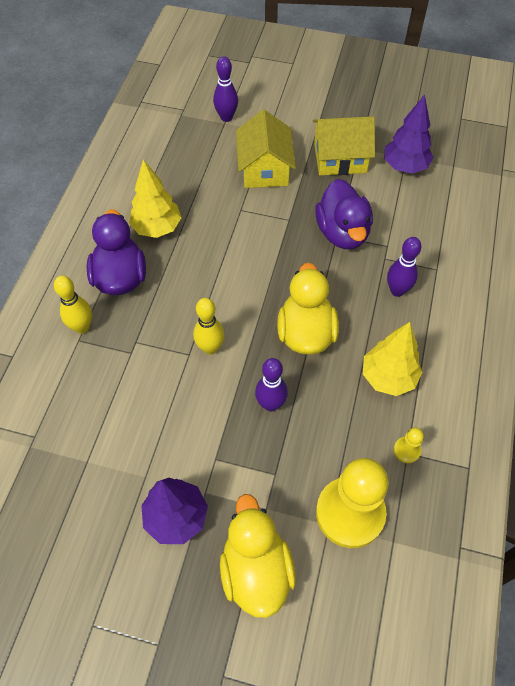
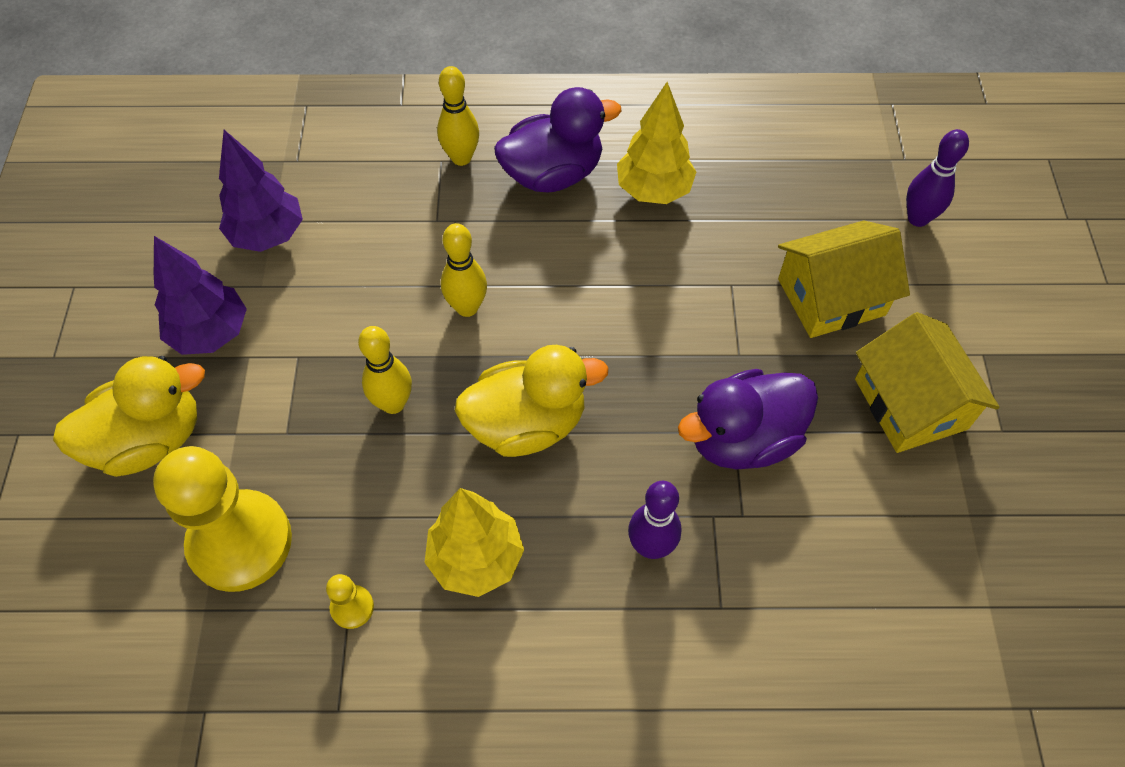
camera: 75 degrees right, 0 degrees up
purple bowling pin [255,358,288,411] -> yellow bowling pin [358,326,412,414]
purple tree [384,94,433,174] -> purple tree moved to [219,130,303,252]

